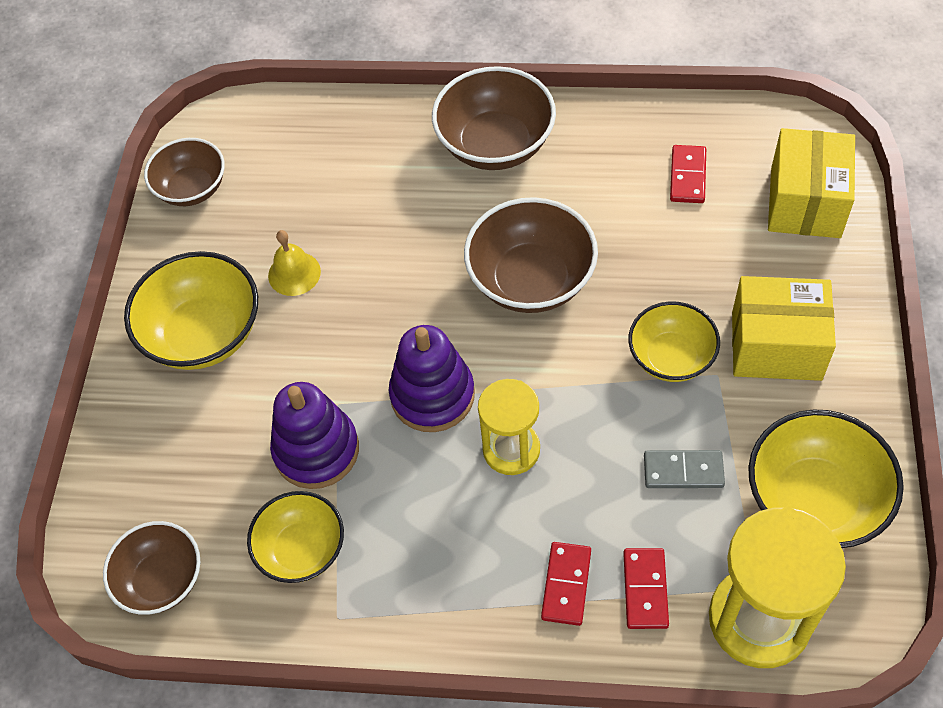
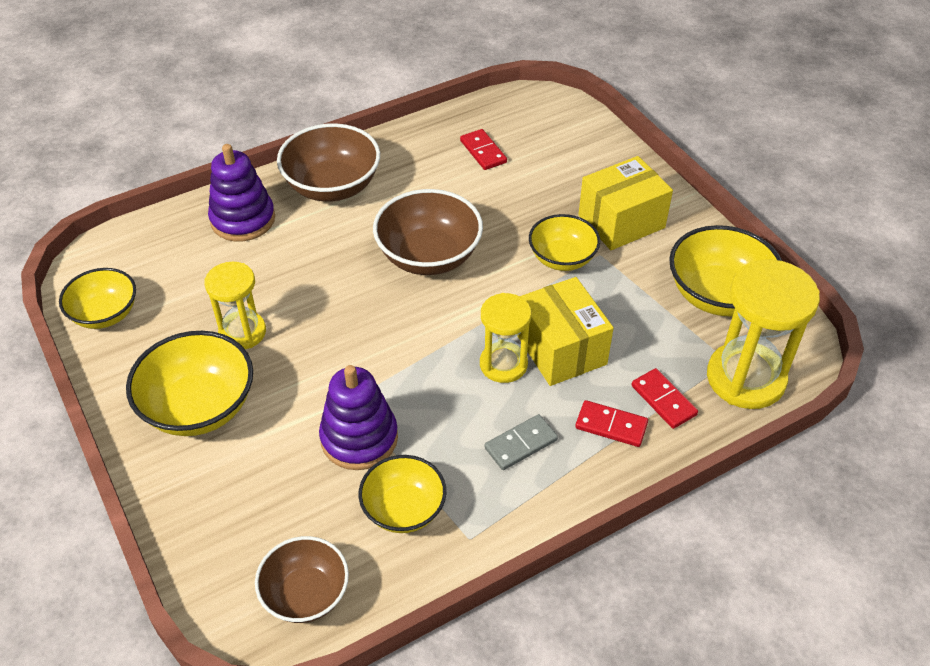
camera: 40 degrees left, 10 degrees down
brown bowl [144,138,225,206] -> yellow bowl [59,268,136,329]
yellow bell [268,230,321,296] -> yellow hourglass [204,262,266,349]
purple stacking toy [388,325,475,432] -> purple stacking toy moved to [208,144,275,241]
red domino [541,542,591,626] -> red domino turned 45 degrees counterclockwise [575,400,648,447]
grey domino [644,450,725,488] -> grey domino moved to [484,414,558,470]
yellow box [768,128,855,238] -> yellow box moved to [517,277,614,386]

